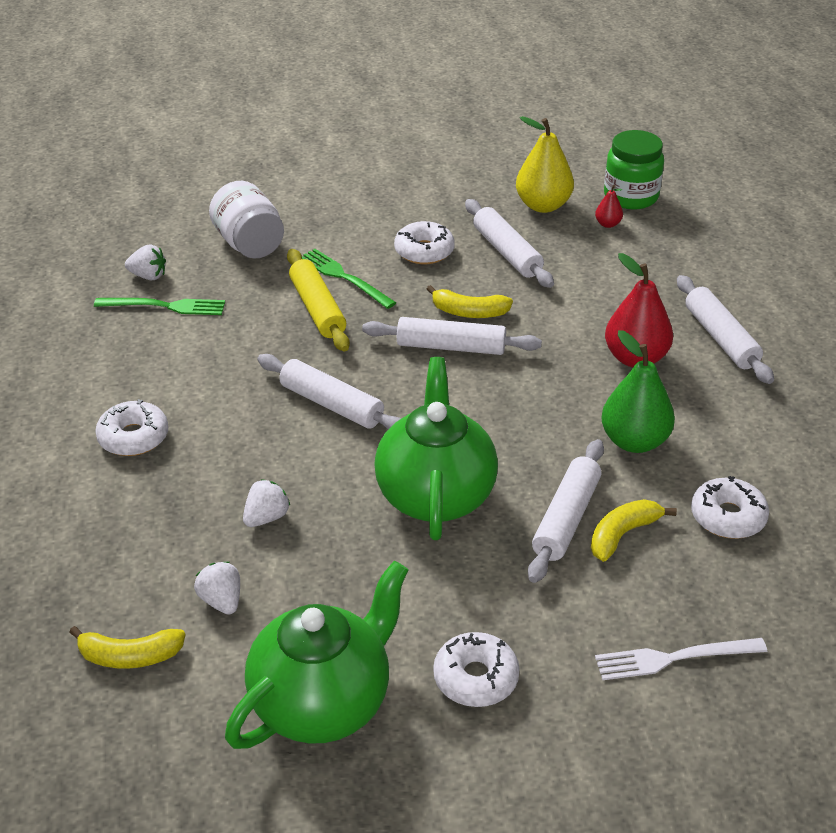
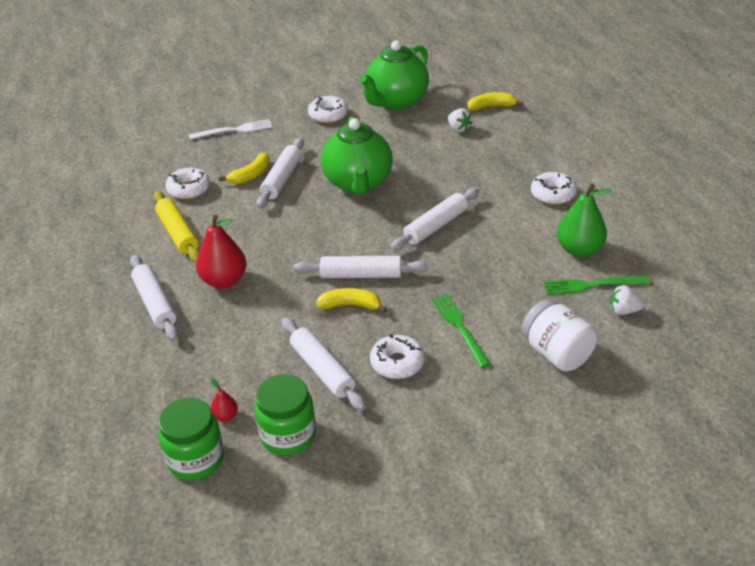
camera: 175 degrees right, 0 degrees up
white strawberry [243,479,290,527] -> none
white rolling pin [257,354,402,429] -> white rolling pin turned 75 degrees counterclockwise [390,188,479,251]
yellow rolling pin [287,249,350,352] -> yellow rolling pin moved to [153,191,199,263]
green fork [302,249,396,309] -> green fork turned 150 degrees counterclockwise [432,294,491,368]
yellow pear [516,116,574,213] -> green jar [254,374,316,455]
green pear [601,330,675,453] -> green pear moved to [557,184,612,257]

